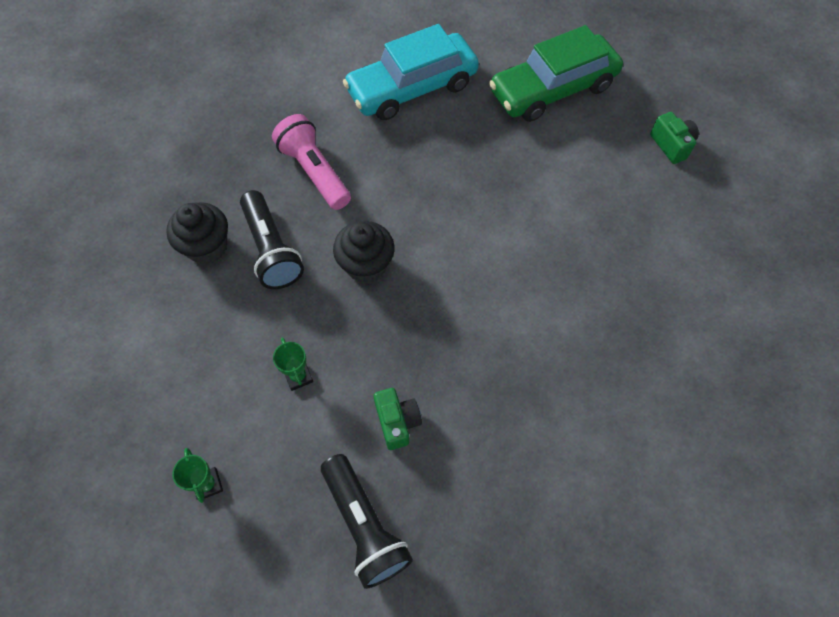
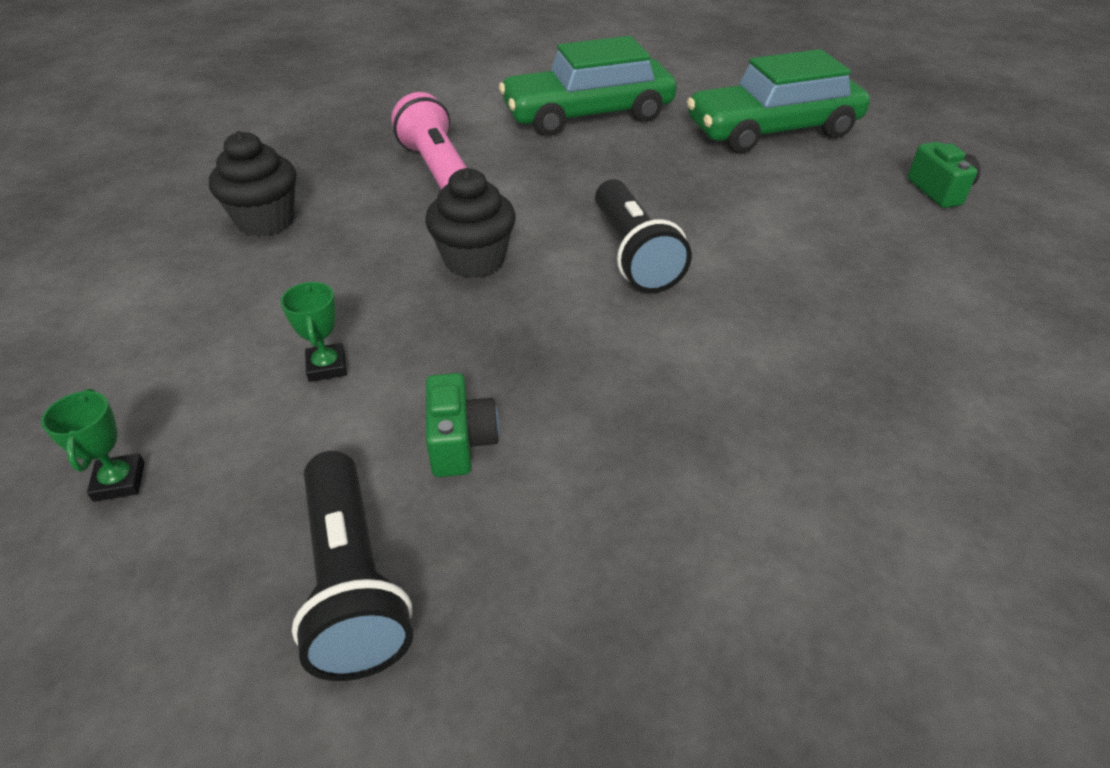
camera: 10 degrees right, 20 degrees down
black flashlight [240,190,304,289] -> black flashlight moved to [595,179,692,293]
turquoise car [343,24,479,120] -> green car [499,36,677,136]

